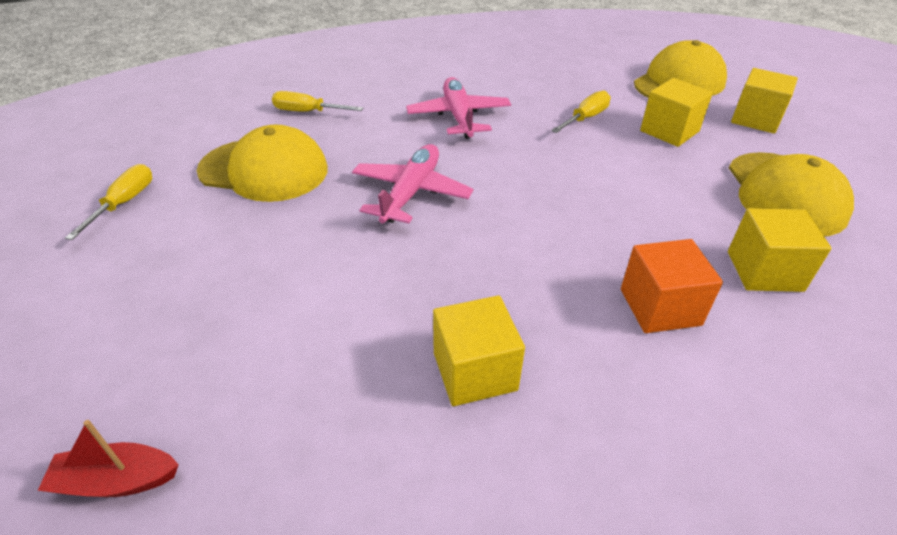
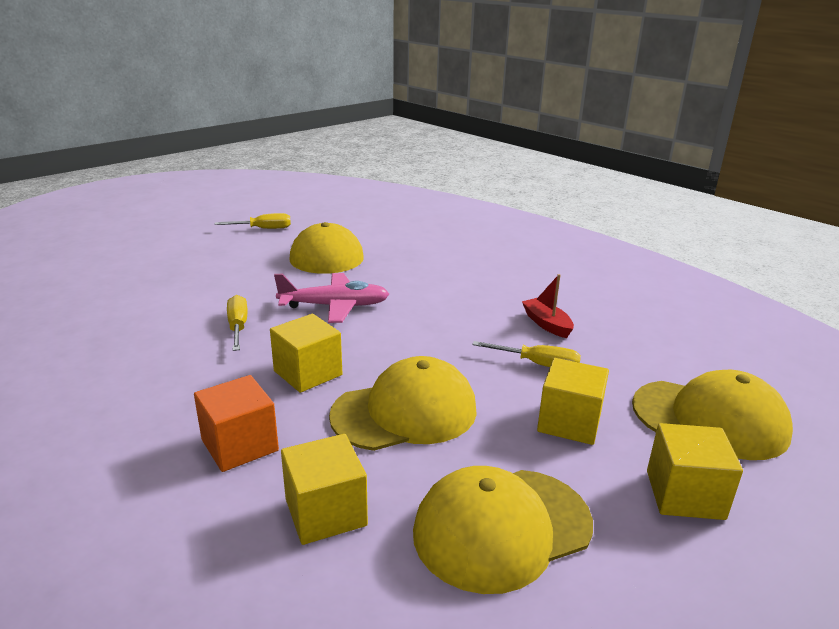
camera: 65 degrees right, 15 degrees down
red boat [38,420,179,497] -> red boat moved to [522,274,574,338]
yellow screwdriver [272,91,363,112] -> yellow screwdriver moved to [227,295,247,351]
pink plane [406,77,511,139] -> none
yellow cube [433,295,525,406] -> yellow cube moved to [270,314,342,393]
none -> yellow cap [329,356,477,451]

